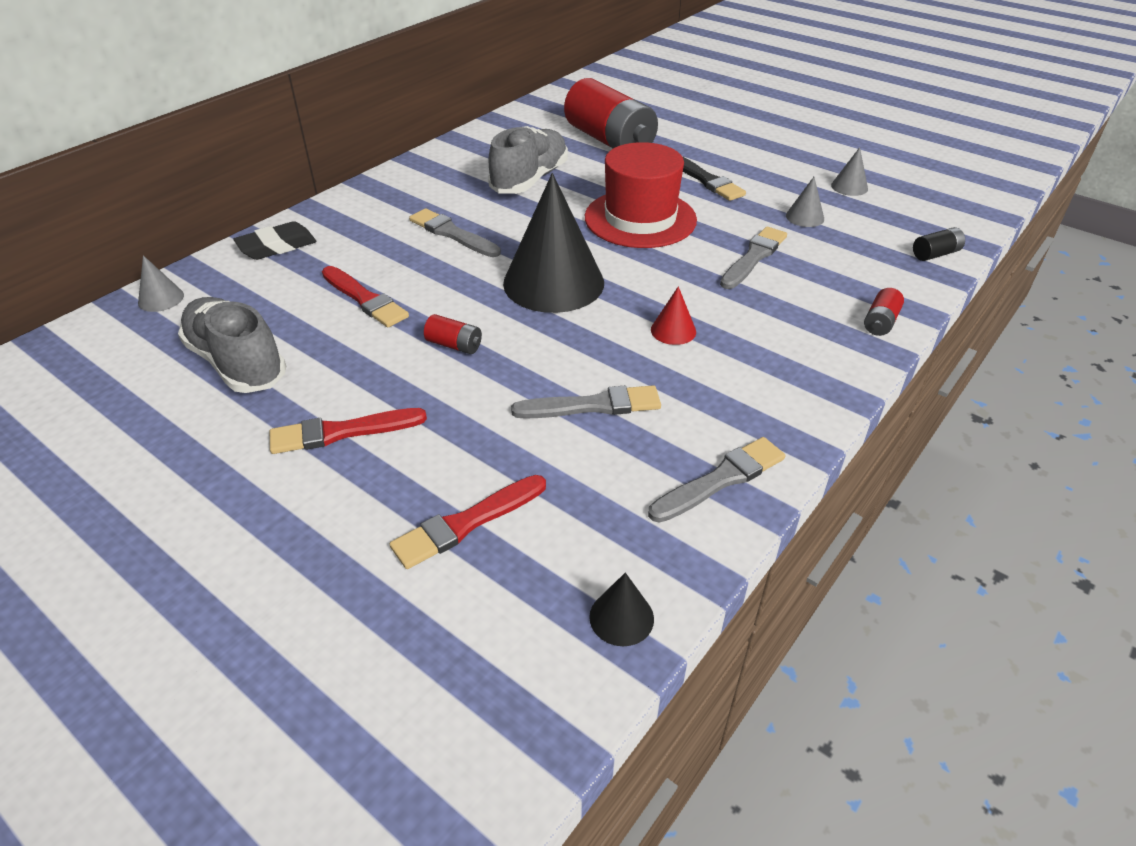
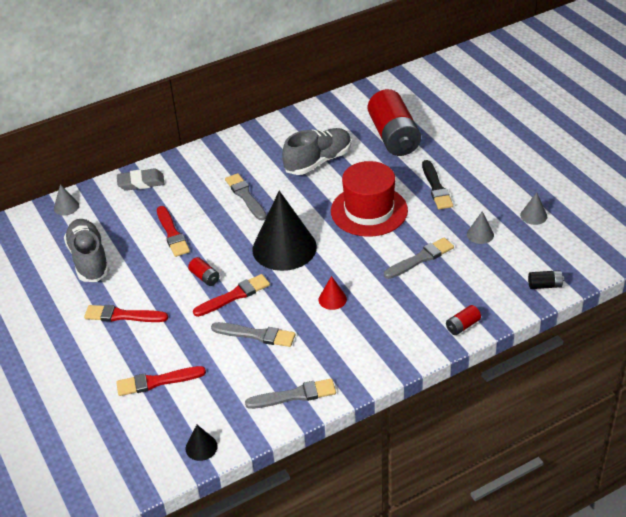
camera: 25 degrees right, 0 degrees up
black eraser [233,221,317,260] -> grey eraser [117,168,165,191]
none -> red brush [193,274,270,317]

